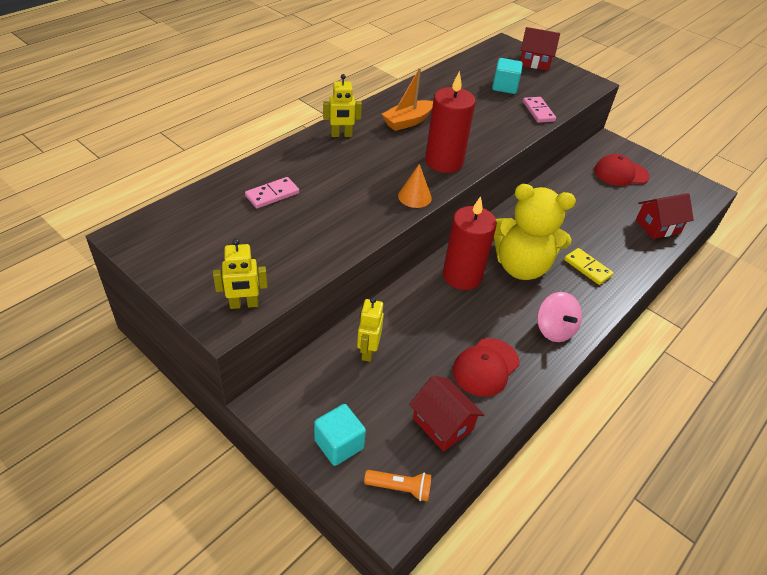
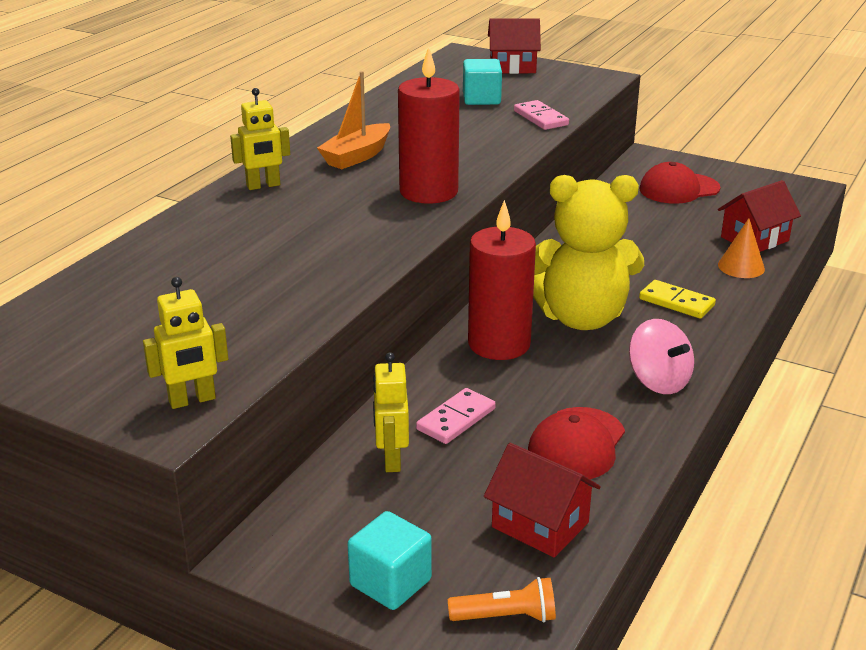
camera: 10 degrees left, 15 degrees down
pink domino [245,177,299,208] -> pink domino moved to [416,388,496,444]
orange cone [398,164,432,208] -> orange cone moved to [718,218,765,278]

